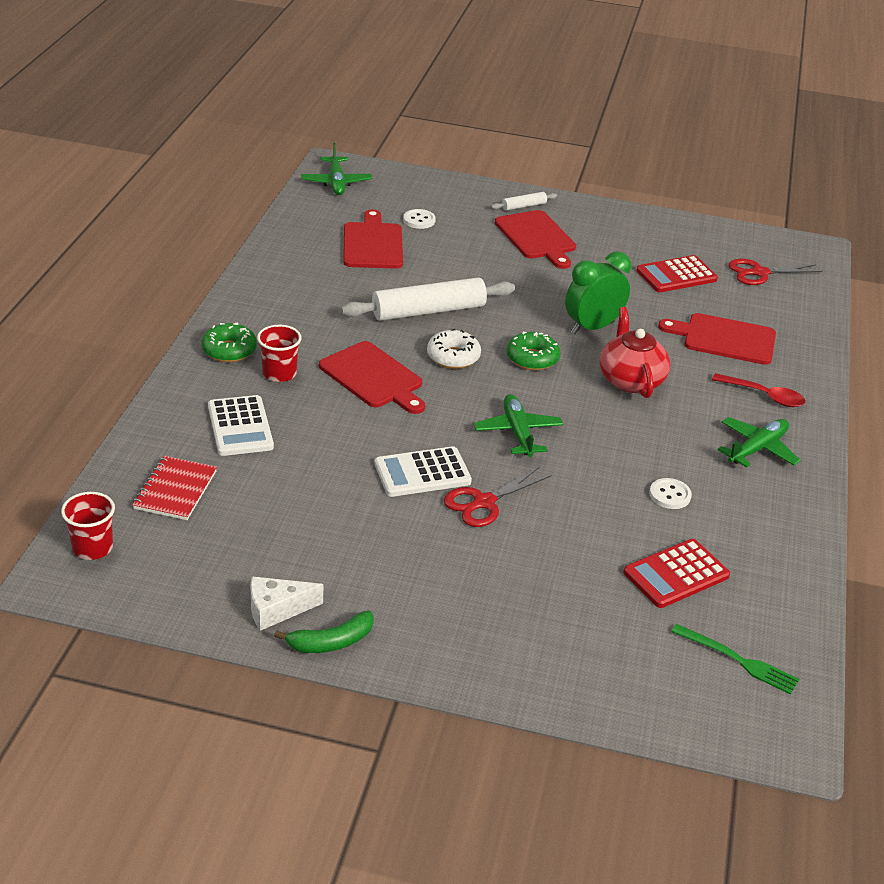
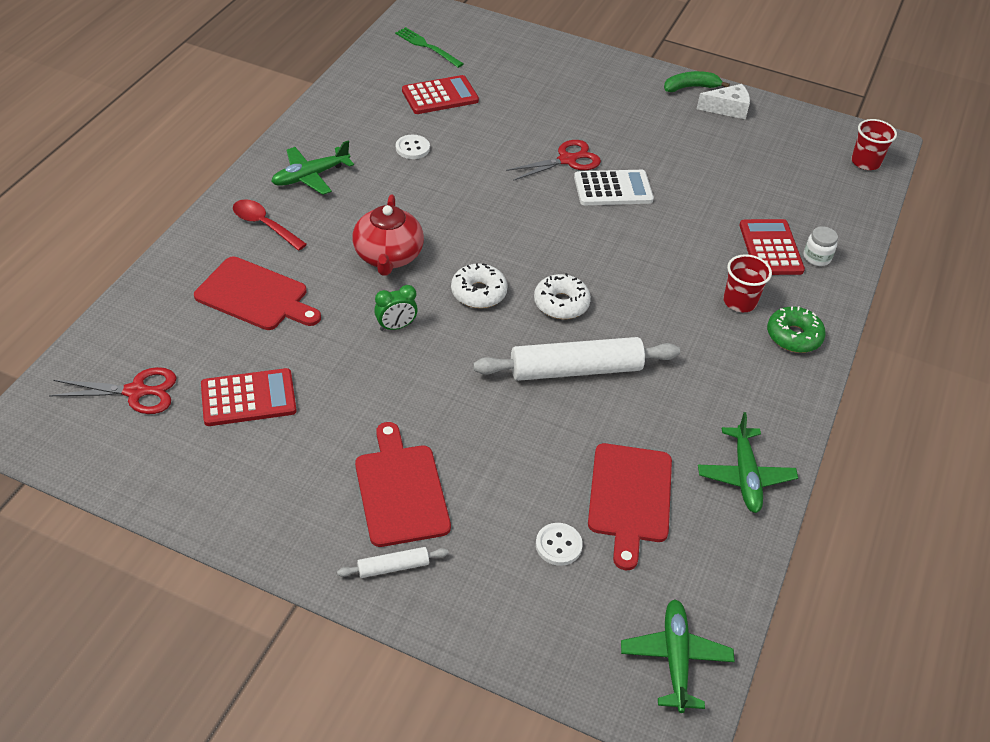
camera: 170 degrees left, 10 degrees up
red notebook [132,456,217,520] -> none
white calculator [208,395,274,456] -> red calculator [739,219,805,275]
red cutting board [319,341,425,414] -> none
green plane [474,394,563,457] -> green plane moved to [698,412,798,513]
green donut [507,331,560,370] -> white donut [451,263,508,308]
green clock [565,251,631,334] -> green clock [374,285,418,331], size x0.56
none -> white jar [804,226,838,266]

